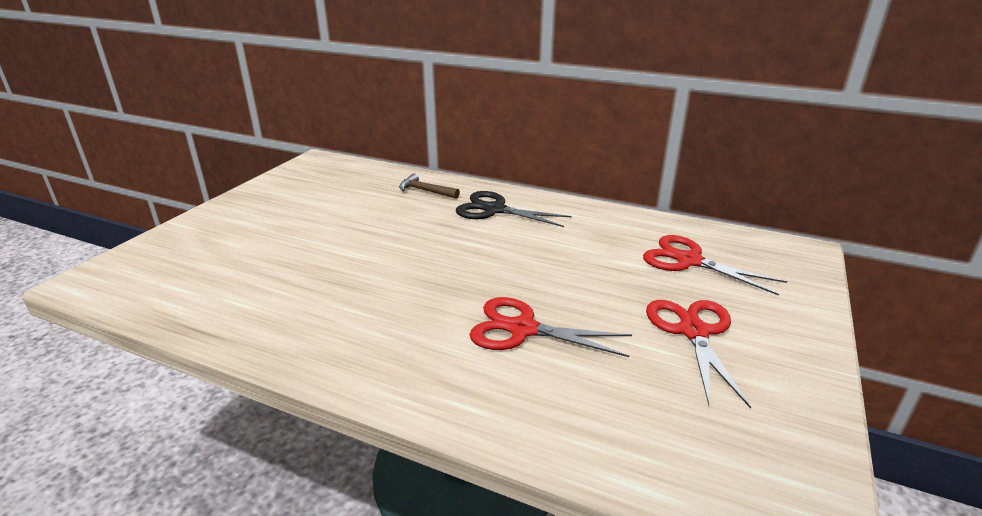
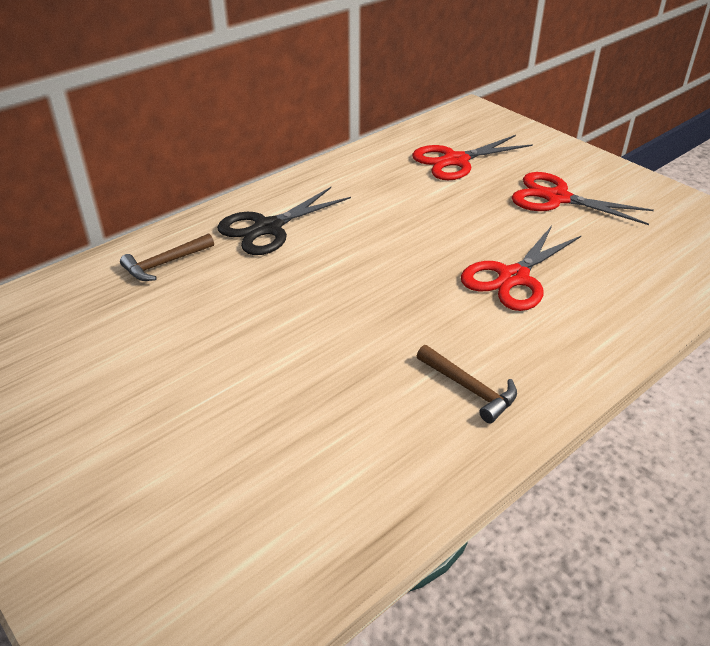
camera: 65 degrees left, 10 degrees up
none -> brown hammer [417,345,517,423]

